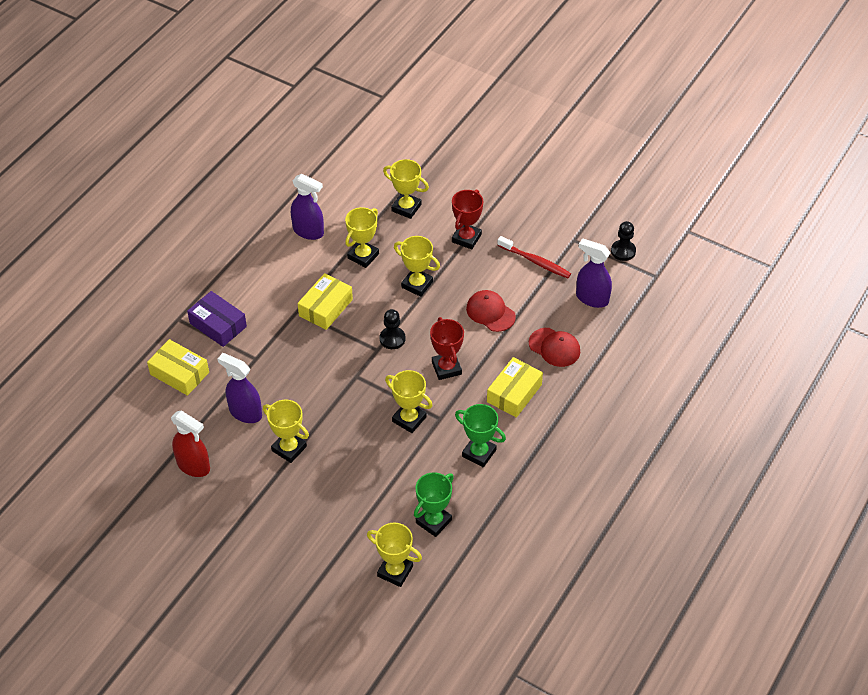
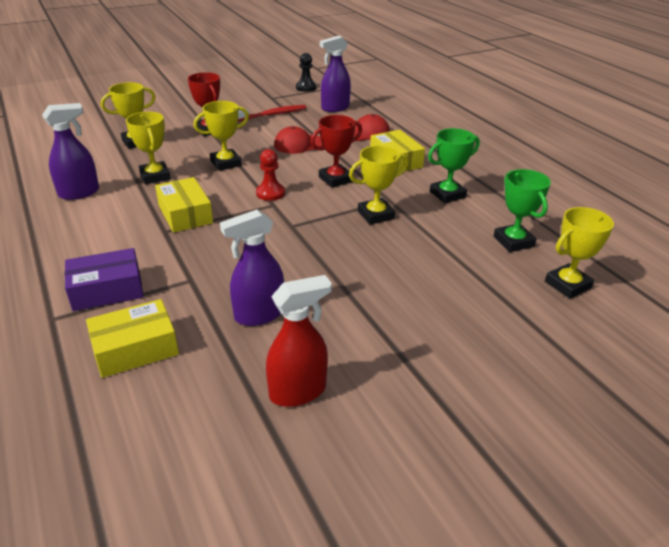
camera: 60 degrees left, 15 degrees down
yellow trophy [263,400,309,463] -> none
black pawn [380,309,406,349] -> red pawn [256,149,285,201]
red trophy [430,317,464,380] -> red trophy turned 45 degrees counterclockwise [310,115,362,188]

